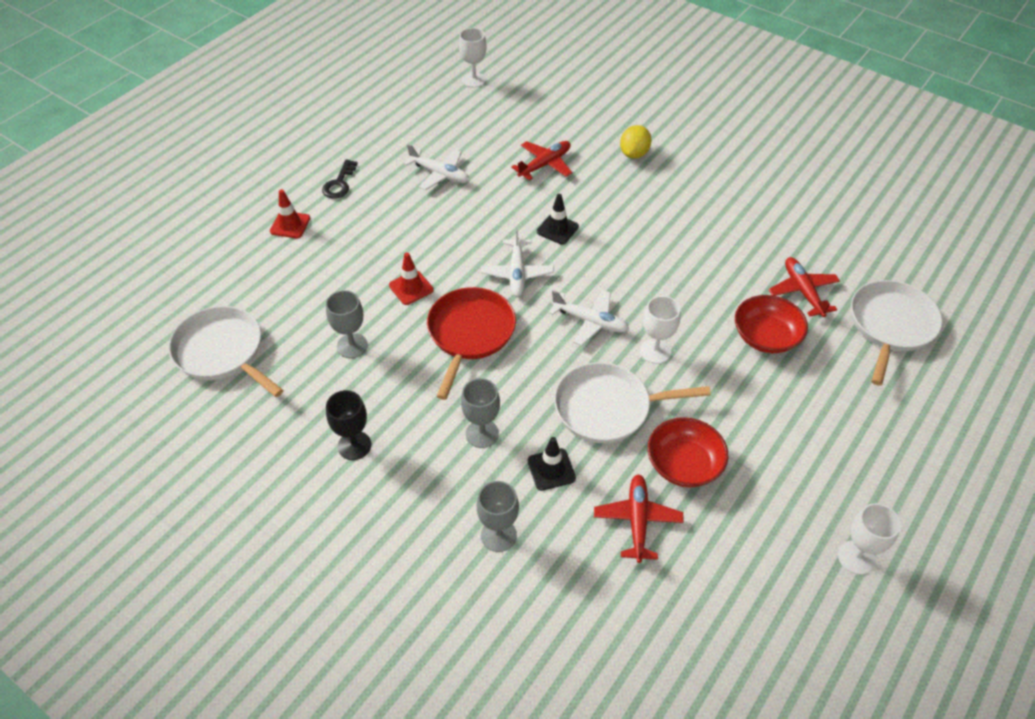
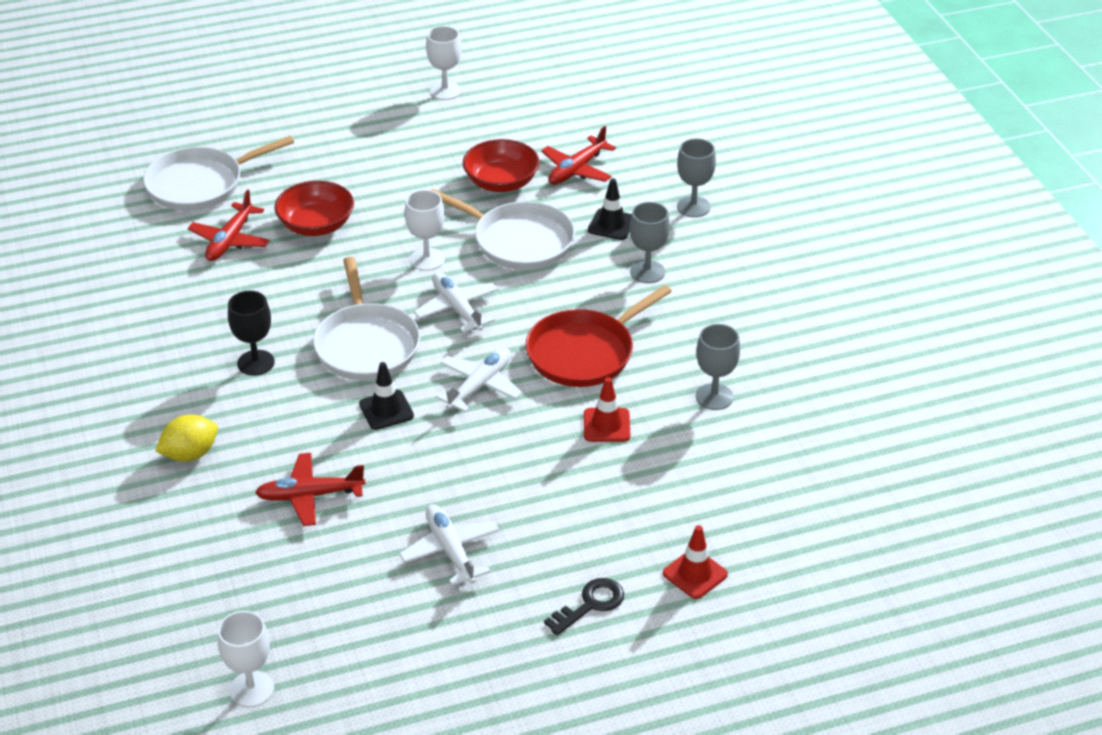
camera: 145 degrees left, 10 degrees down
white pan [169,306,283,397] -> white pan moved to [313,257,420,381]
black goblet [326,390,371,460] -> black goblet moved to [228,291,275,376]

